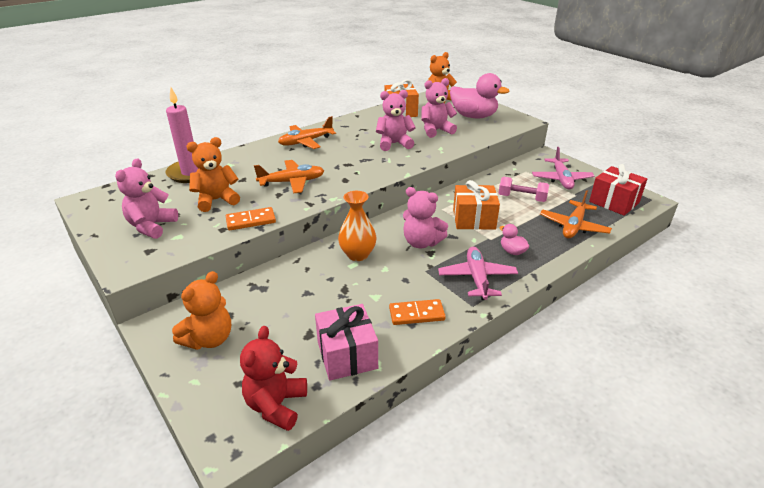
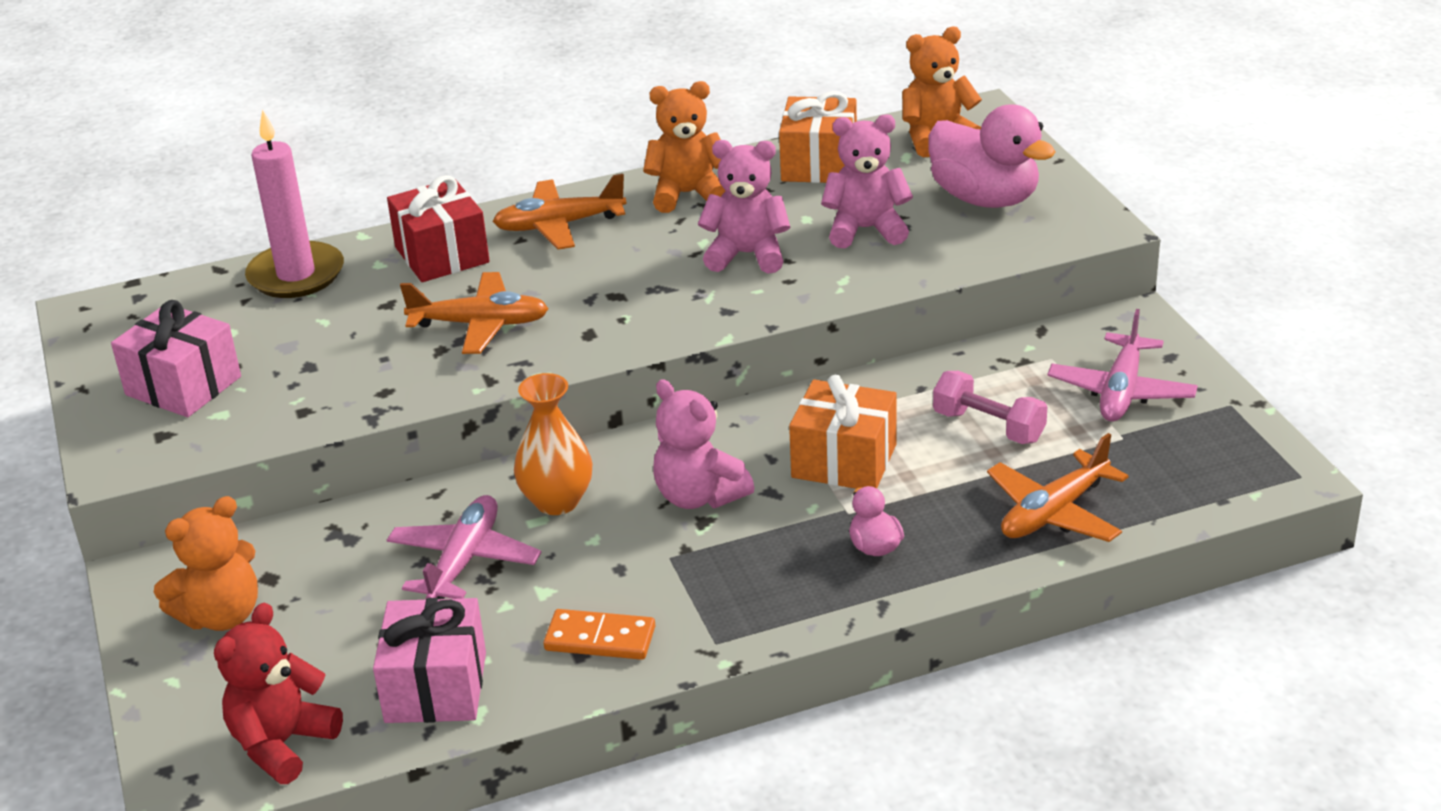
camera: 20 degrees right, 0 degrees up
pink teddy bear [115,158,178,239] -> pink gift [111,300,241,417]
orange teddy bear [186,137,240,212] -> orange teddy bear moved to [643,81,725,213]
orange domino [226,207,276,231] -> none
pink plane [438,247,518,300] -> pink plane moved to [387,495,541,599]
red gift [589,164,647,216] -> red gift moved to [387,175,490,282]

